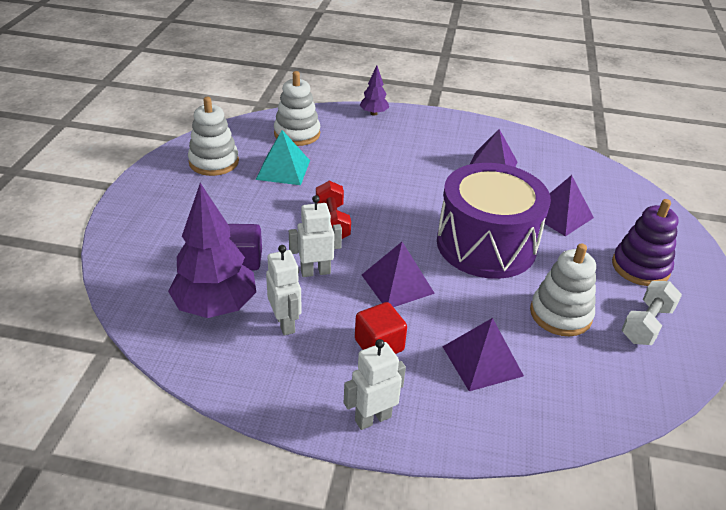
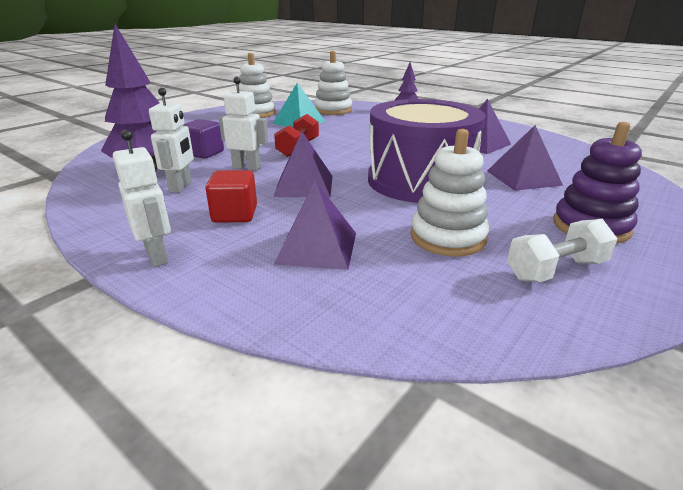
camera: 30 degrees right, 10 degrees down
white robot [344,339,406,430] -> white robot turned 60 degrees clockwise [113,130,171,267]

